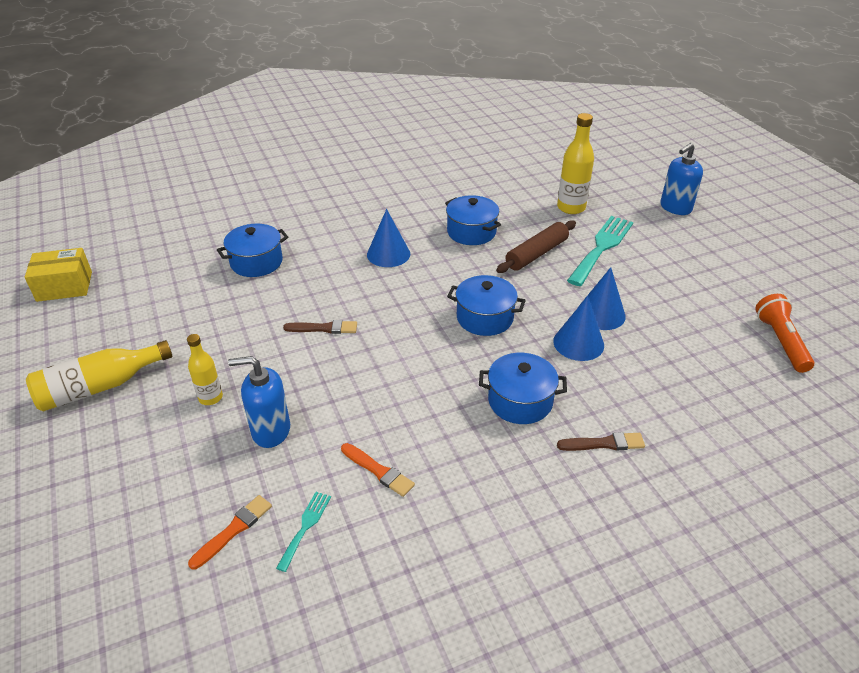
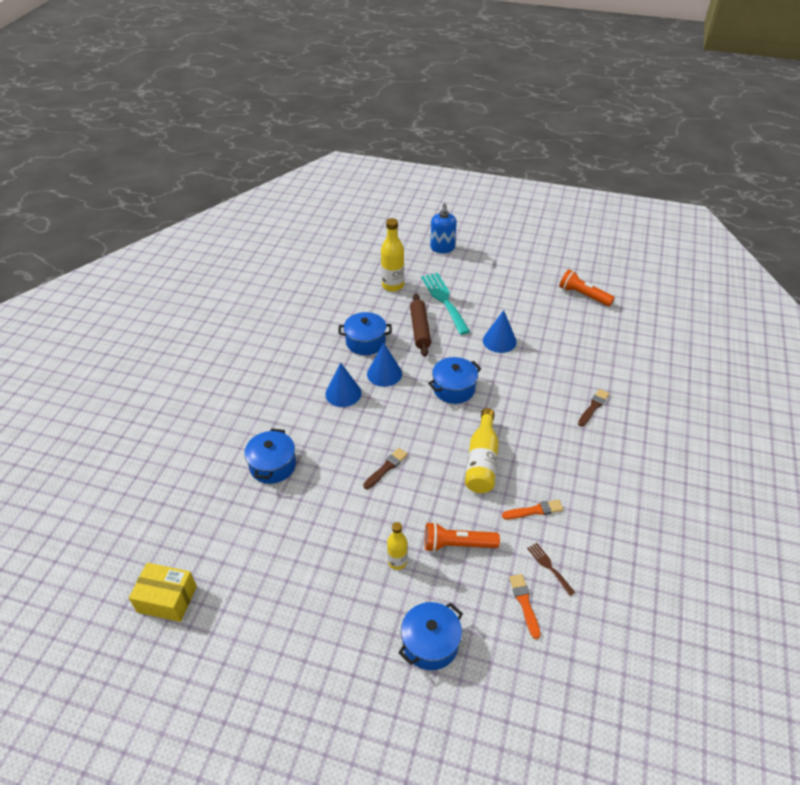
camera: 50 degrees left, 5 degrees up
yellow box [25,248,92,302] -> yellow box turned 75 degrees clockwise [129,563,197,622]
yellow bottle [26,340,172,412] -> yellow bottle moved to [465,408,499,493]
blue soap dispenser [228,356,290,448] -> orange flashlight [425,522,500,552]
turquoise fork [276,492,331,572] -> brown fork [527,543,575,596]
blue pot [479,353,567,424] -> blue pot moved to [398,602,463,670]
blue cone [553,296,604,361] -> blue cone moved to [367,343,402,387]

